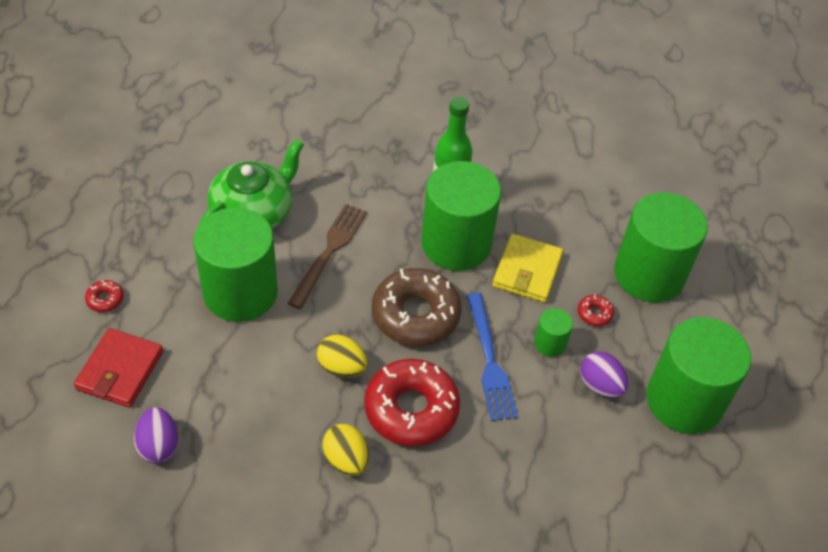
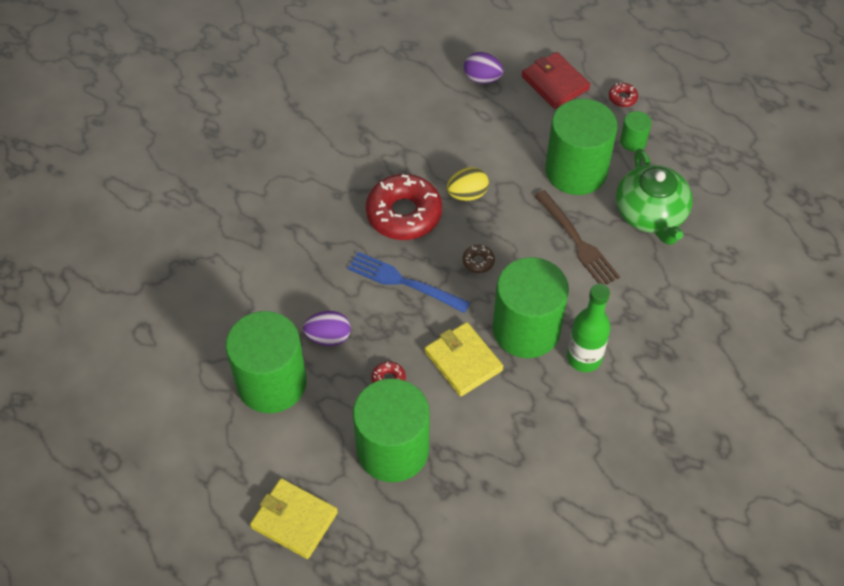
camera: 130 degrees right, 5 degrees up
yellow egg [323,424,369,476] -> none
brown donut [372,268,462,346] -> brown donut [463,245,495,273], size x0.41
green cylinder [534,308,573,357] -> green cylinder moved to [620,111,651,152]
none -> yellow wallet [250,478,338,559]

